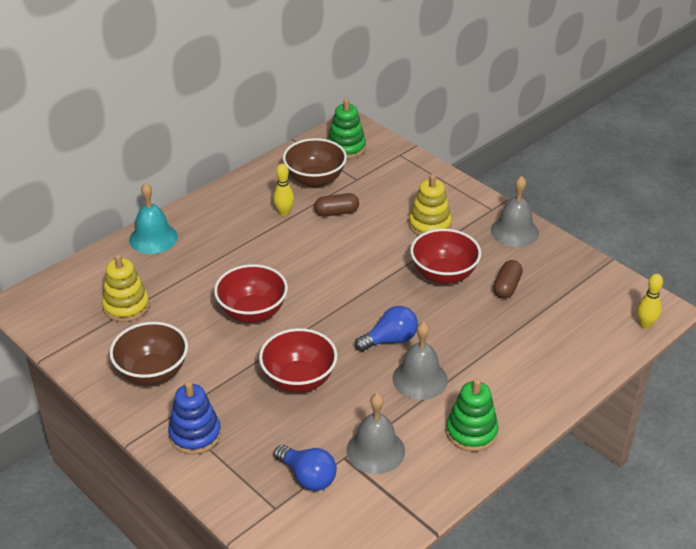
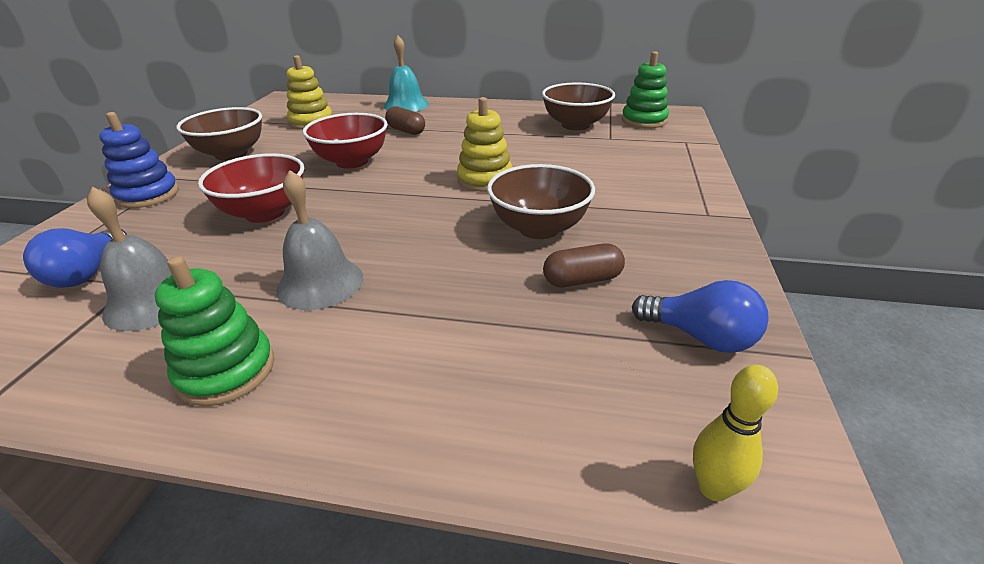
camera: 55 degrees right, 5 degrees down
yellow bowling pin [273,164,294,216] -> none
brown capsule [314,193,359,217] -> brown capsule moved to [385,106,425,135]
blue light bulb [355,306,418,352] -> blue light bulb moved to [632,280,768,353]
yellow stacking toy [409,174,452,236] -> yellow stacking toy moved to [457,97,513,192]
red bowl [410,229,481,284] -> brown bowl [487,164,595,239]
grey bell [491,176,539,247] -> none

